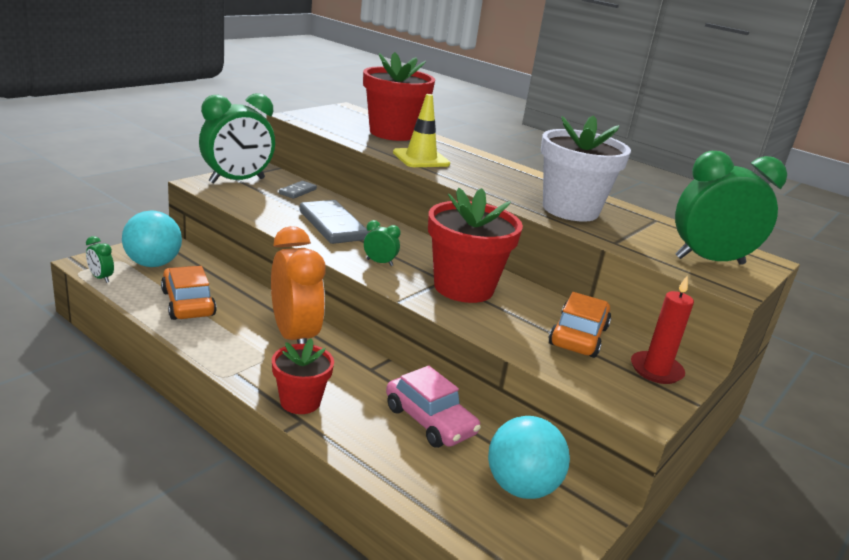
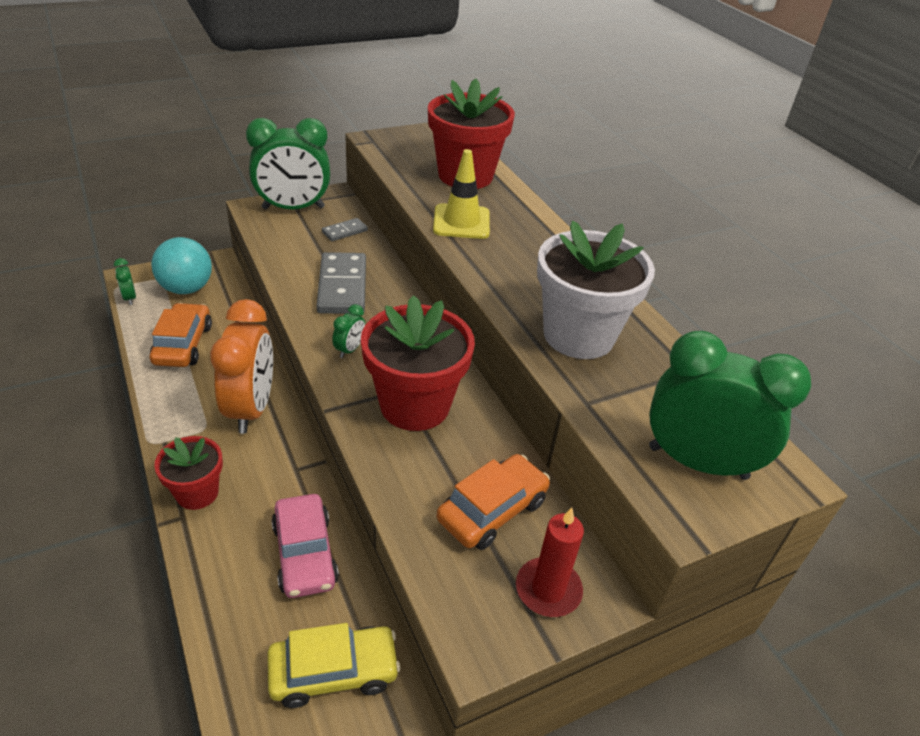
camera: 25 degrees right, 15 degrees up
green clock [364,220,400,266] -> green clock turned 75 degrees clockwise [332,304,366,358]
turquoise ball [488,416,570,499] -> yellow car [267,623,400,708]

